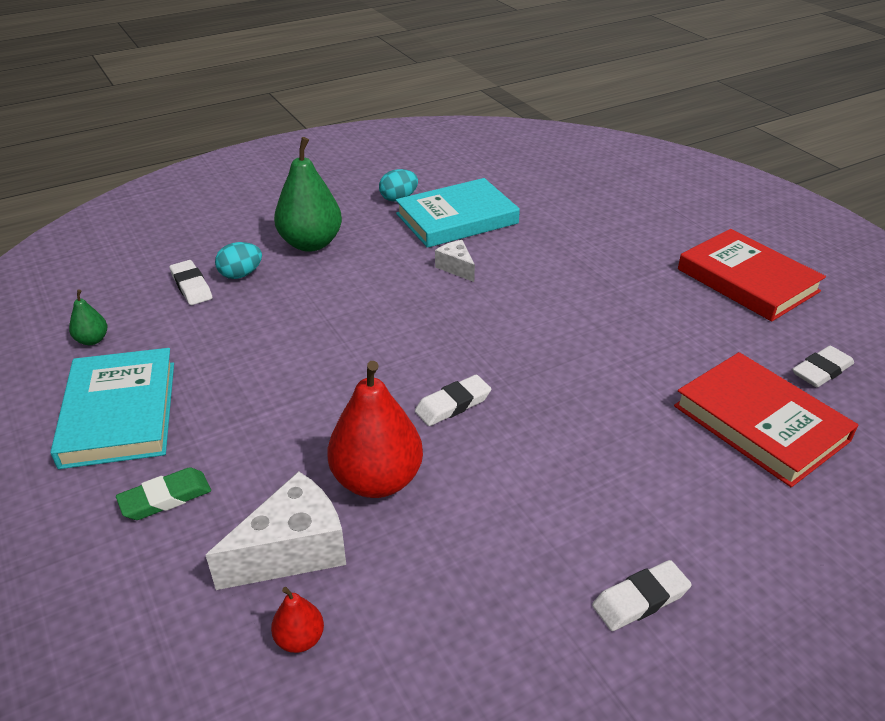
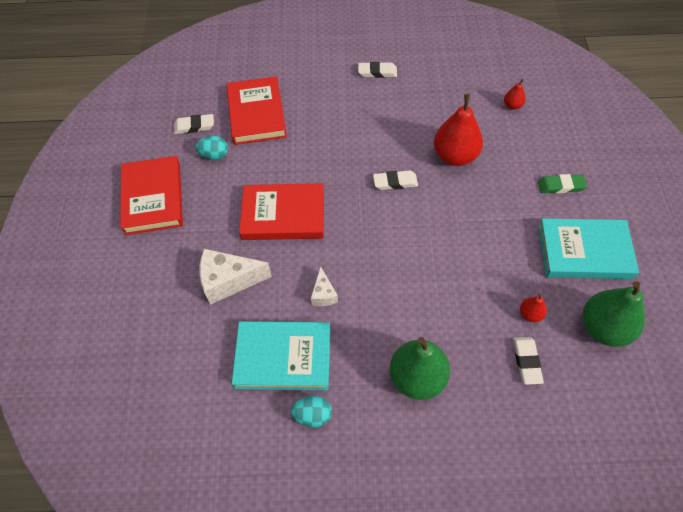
camera: 150 degrees left, 20 degrees up
turquoise book [50,348,174,469] -> turquoise book turned 75 degrees clockwise [538,218,639,279]
green pear [69,289,107,345] -> green pear [583,281,645,347], size x2.17
white cheese [206,471,346,590] -> white cheese moved to [200,249,272,305]
turquoise egg [215,242,262,279] -> turquoise egg moved to [196,136,228,160]
none -> red book [239,183,324,240]
none -> red pear [520,294,547,322]

